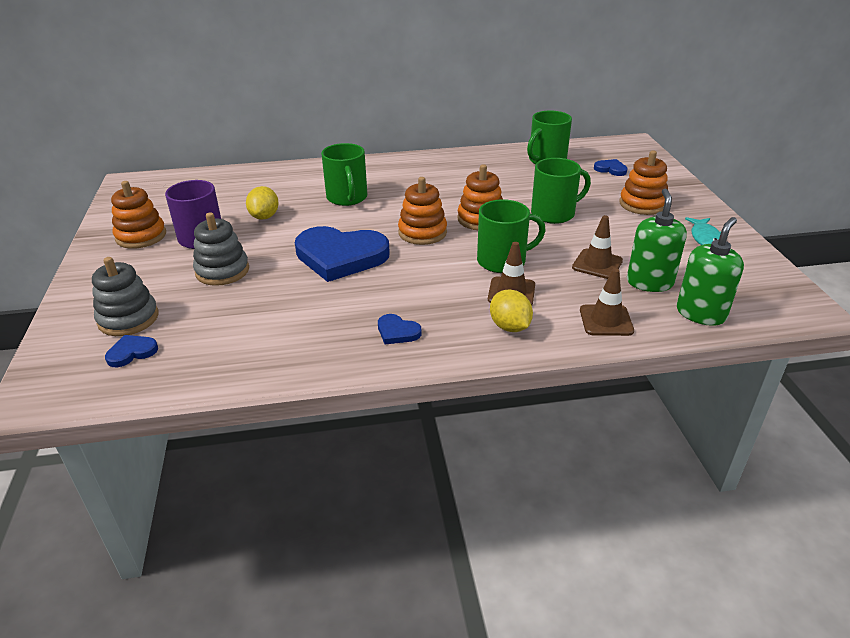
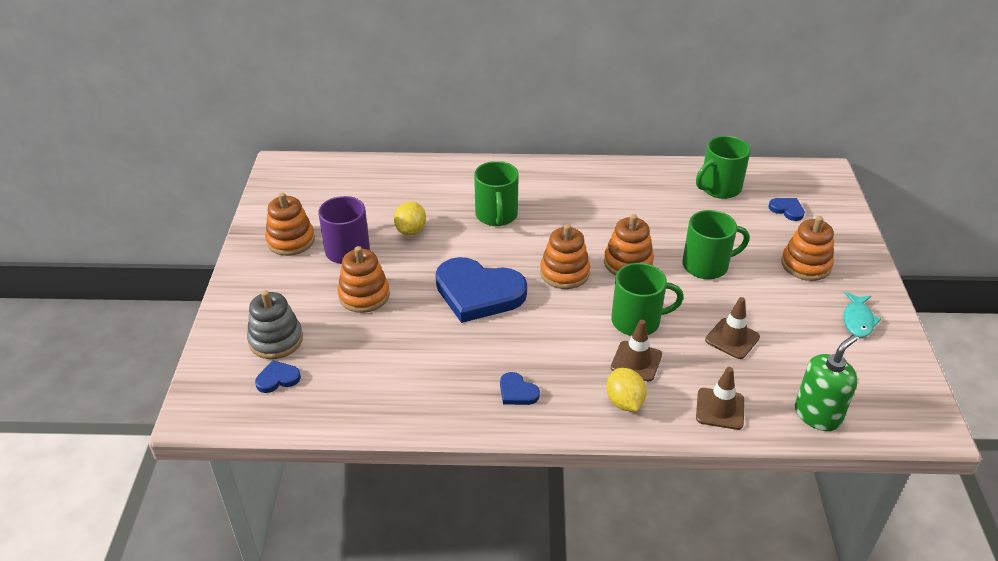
camera: 10 degrees right, 5 degrees up
grey stacking toy [193,212,249,286] -> orange stacking toy [337,246,390,313]
green soap dispenser [627,189,687,292] -> none

